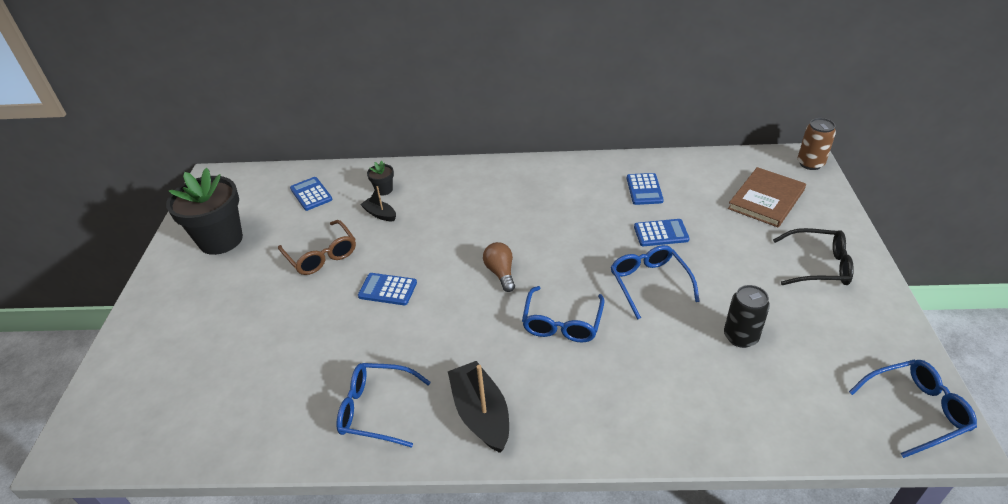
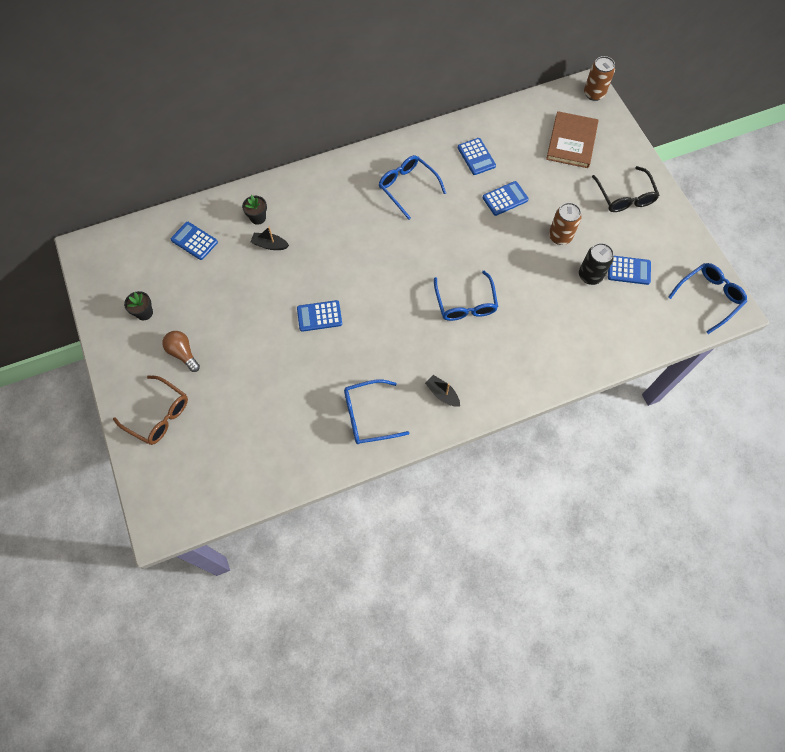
camera: 25 degrees left, 25 degrees up
black flower pot [166,168,243,255] -> black flower pot [124,291,153,320], size x0.43
brown glasses [278,220,356,275] -> brown glasses moved to [113,376,188,445]
black boat [448,361,509,453] -> black boat [425,375,460,407], size x0.54
brown light bulb [483,242,515,292] -> brown light bulb moved to [162,331,200,372]
blue glasses [611,245,700,320] -> blue glasses moved to [378,155,446,220]
black glasses [773,228,854,285] -> black glasses turned 90 degrees clockwise [592,166,660,212]
none -> brown can [549,202,582,245]
none -> blue calculator [608,256,651,285]

